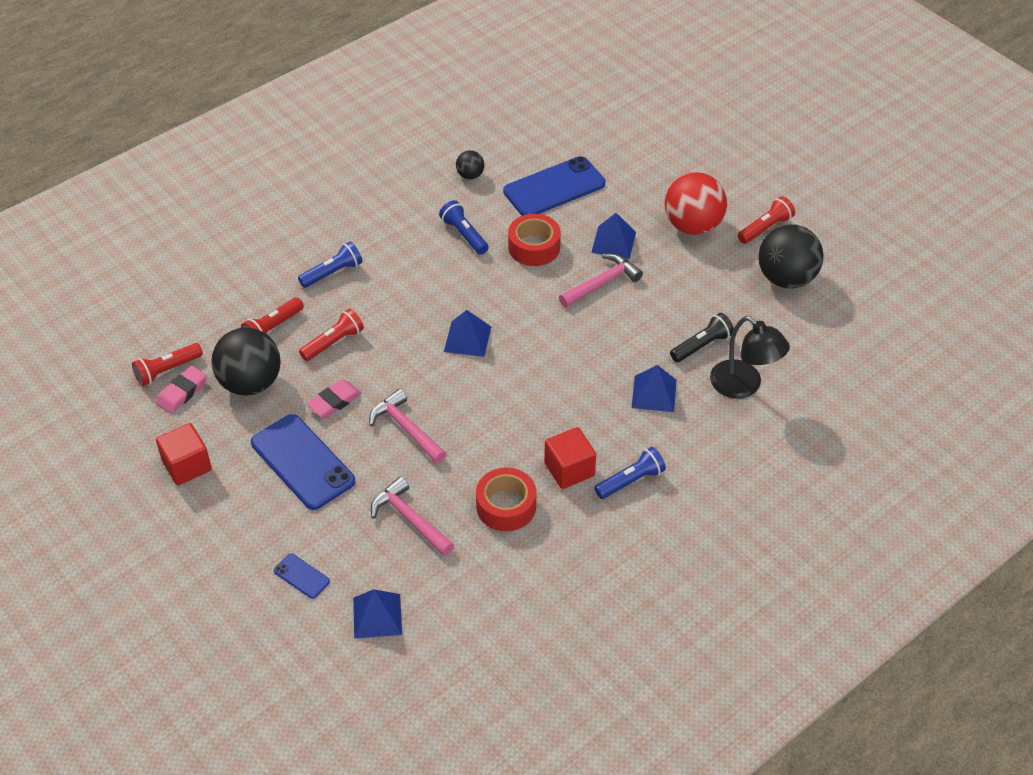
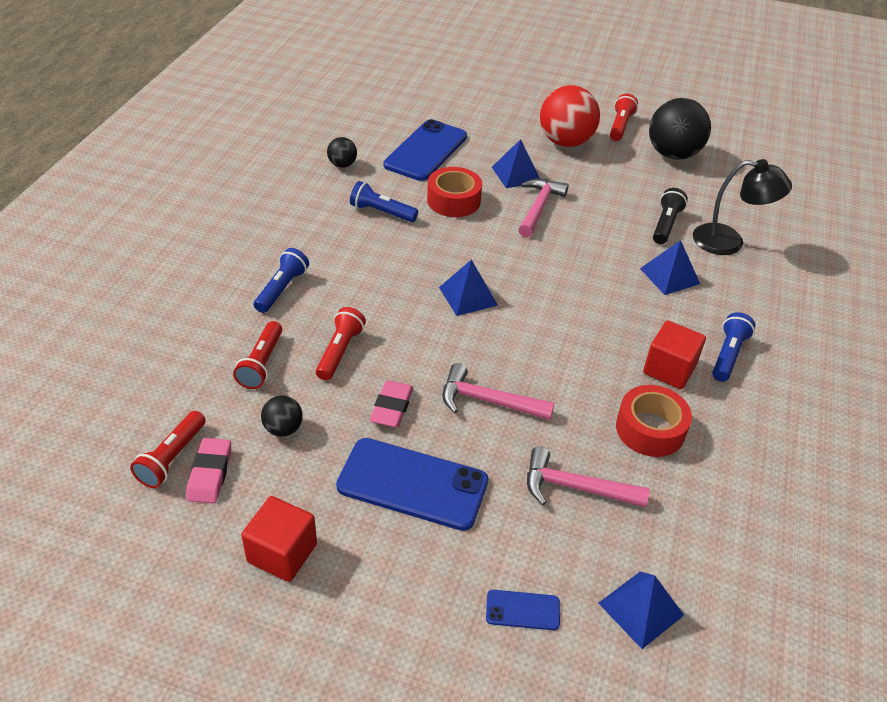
camera: 35 degrees left, 5 degrees down
black ball [211,327,281,396] -> black ball [261,395,303,437], size x0.48

